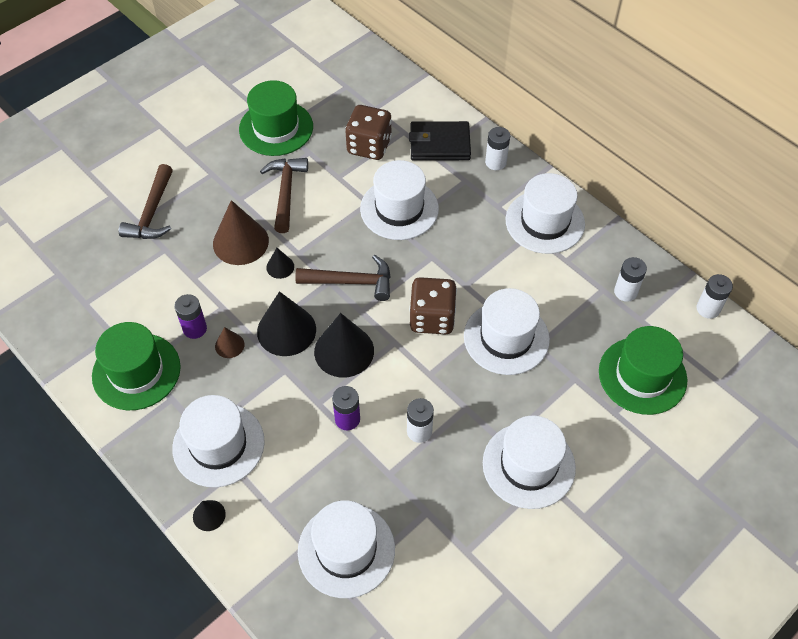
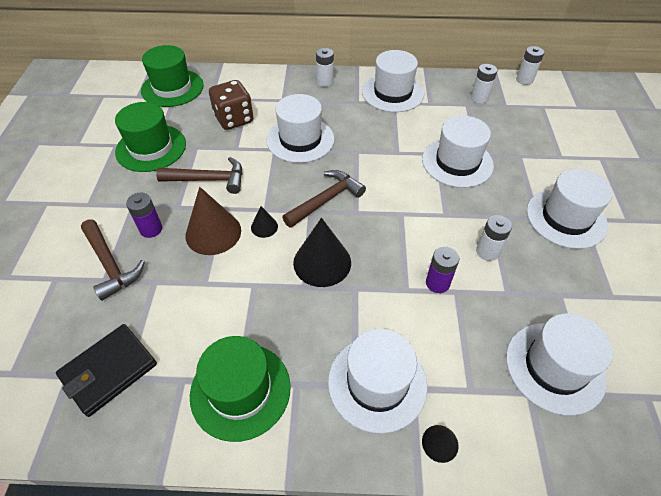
camera: 45 degrees left, 5 degrees down
purple battery [174,294,207,339] -> purple battery moved to [126,193,162,238]
brown cone [215,327,245,358] -> none
brown hammer [260,158,308,233] -> brown hammer turned 135 degrees clockwise [156,157,243,194]
black cone [314,313,374,378] -> none
black wallet [409,121,471,161] -> black wallet moved to [56,324,157,417]
brown dice [409,277,457,334] -> none
green hat [599,326,687,415] -> green hat moved to [141,45,203,107]

